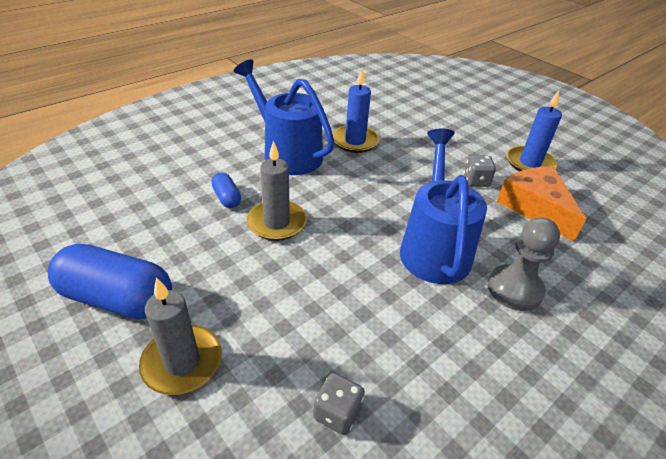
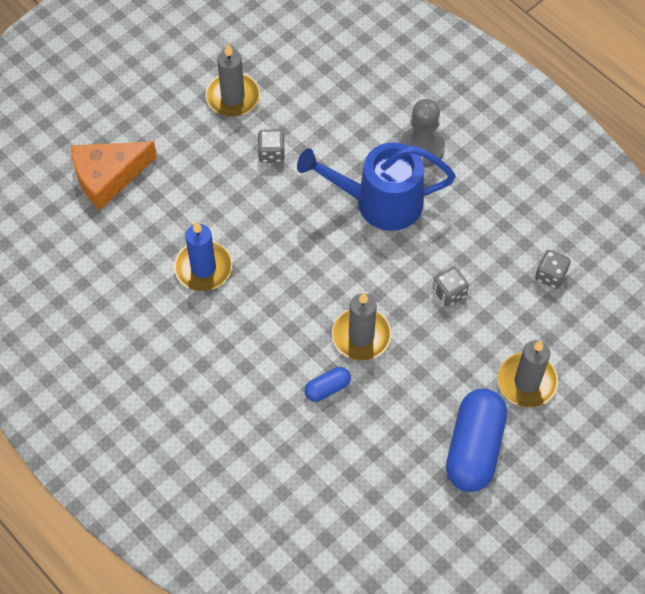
camera: 90 degrees left, 20 degrees up
blue watering can [234,59,335,175] -> none
orange cheese [497,166,586,241] -> orange cheese moved to [71,141,157,210]
blue candle [507,91,562,171] -> grey candle [206,43,260,117]
none -> grey dice [433,267,469,307]

